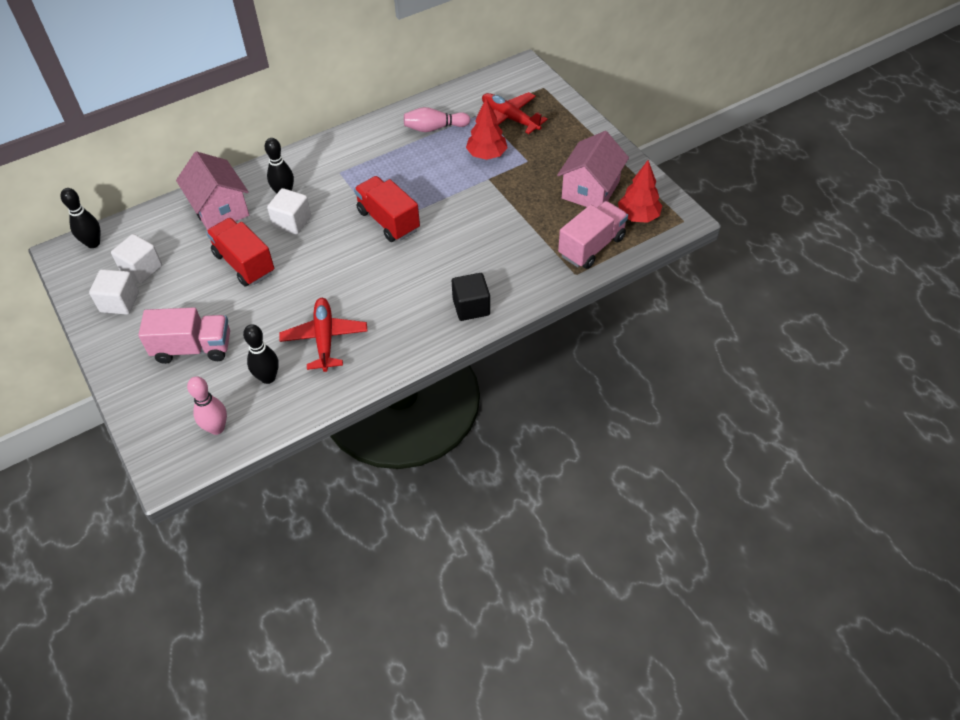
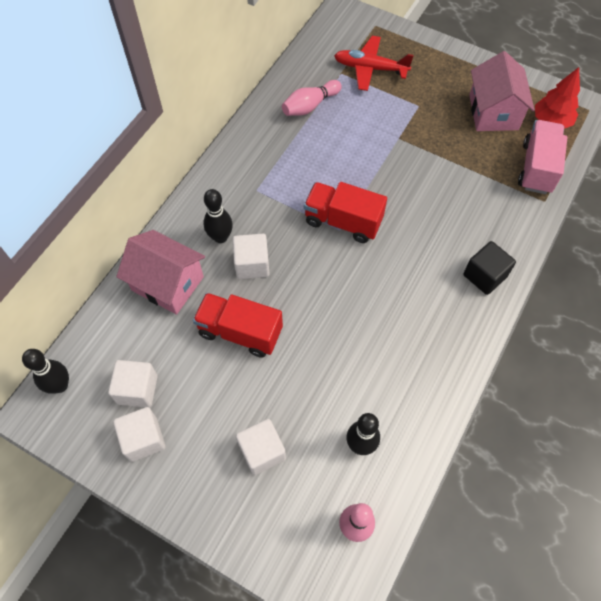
camera: 30 degrees left, 10 degrees up
pink truck [138,308,230,364] -> white cube [236,419,286,475]
red plane [279,298,367,372] -> none
red tree [466,98,508,160] -> none

